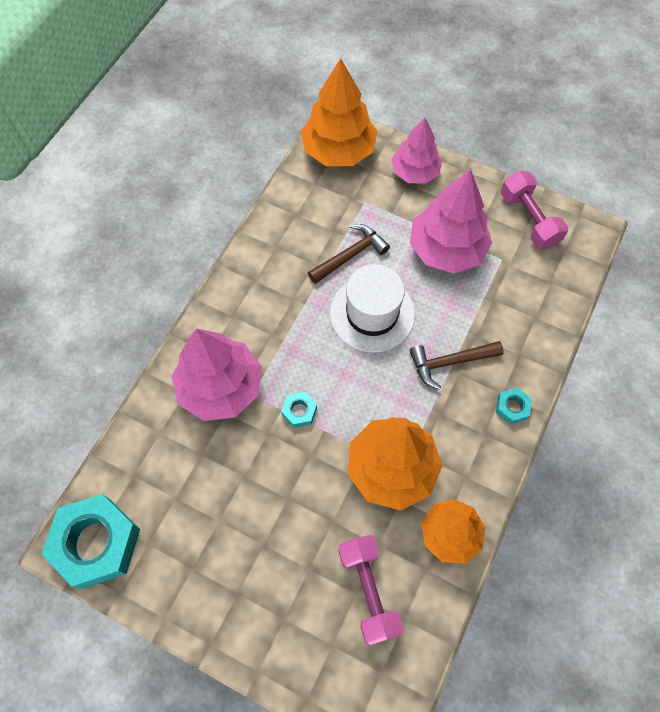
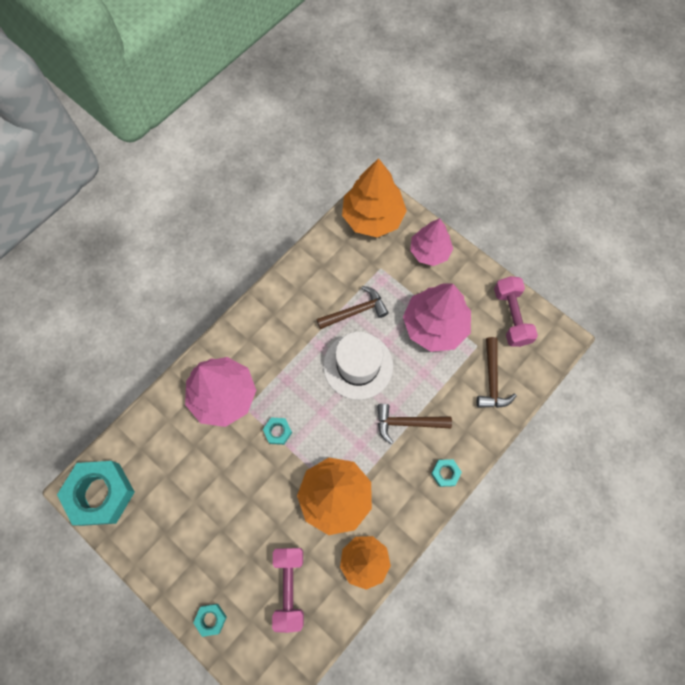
camera: 15 degrees right, 5 degrees up
none -> turquoise nut [193,604,227,637]
none -> brown hammer [477,337,517,408]

